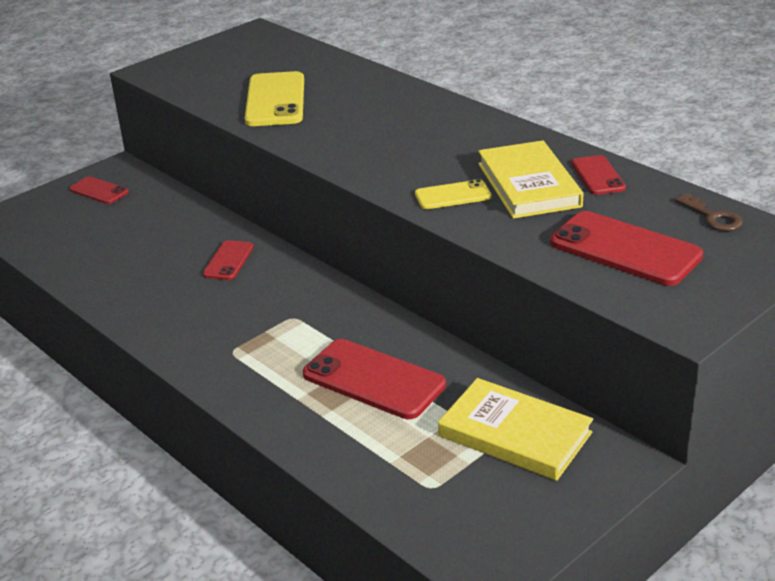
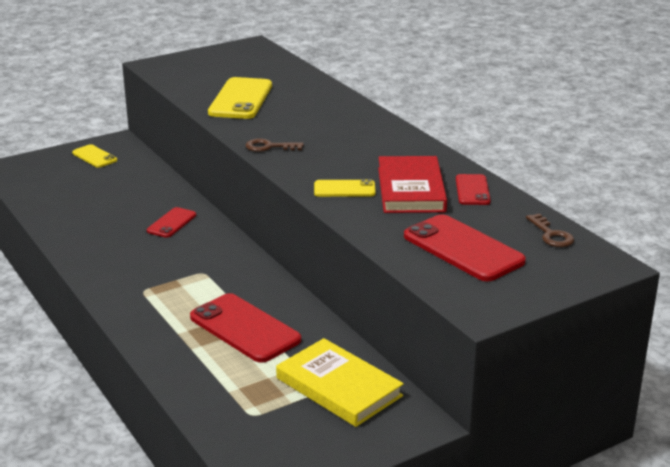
camera: 10 degrees right, 5 degrees down
red phone [69,176,129,204] -> yellow phone [72,144,117,168]
yellow book [478,140,583,219] -> red book [378,156,447,213]
none -> brown key [246,139,304,152]

